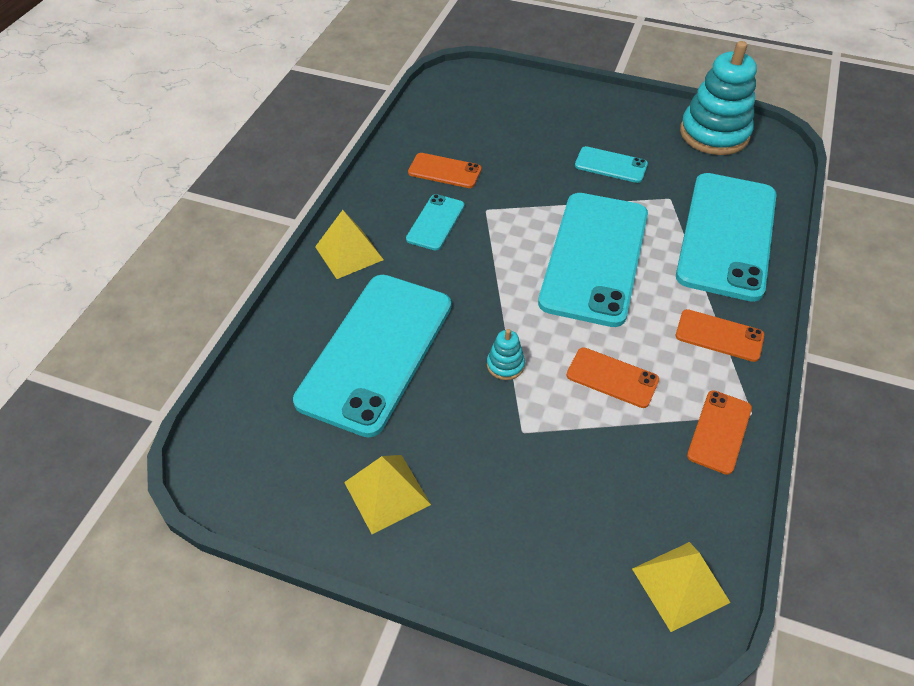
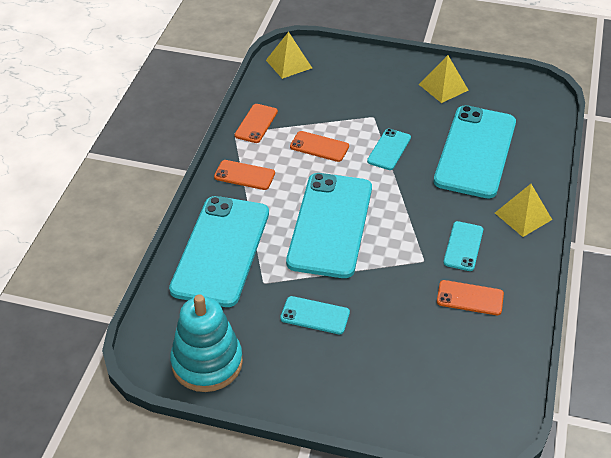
camera: 175 degrees right, 5 degrees down
turquoise stacking toy [487,329,525,380] -> turquoise phone [367,129,411,170]

